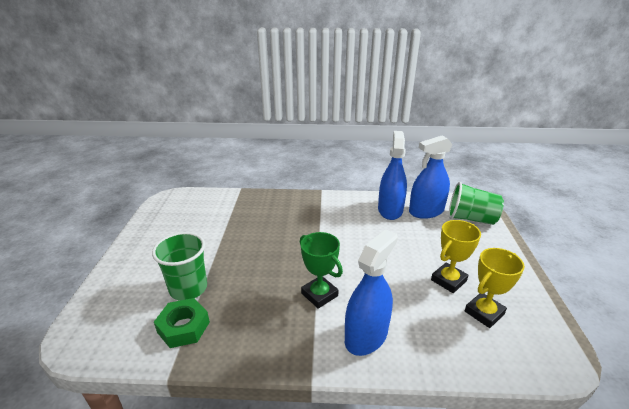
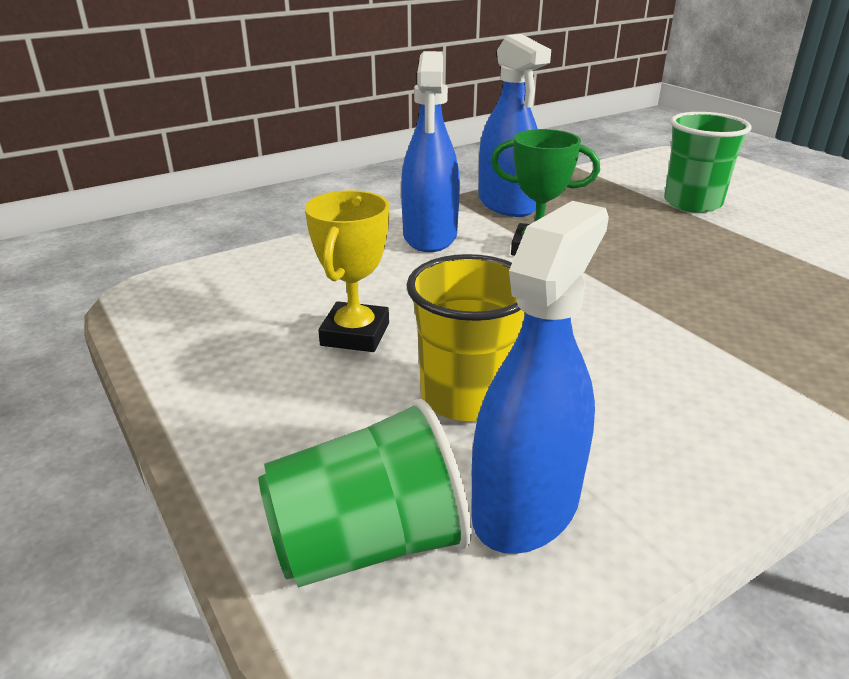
camera: 145 degrees right, 0 degrees up
green nut [154,298,210,348] -> none
blue spray bottle [378,131,407,220] -> blue spray bottle moved to [478,34,551,217]
yellow trophy [465,248,525,328] -> none
none -> yellow cup [406,254,525,421]

